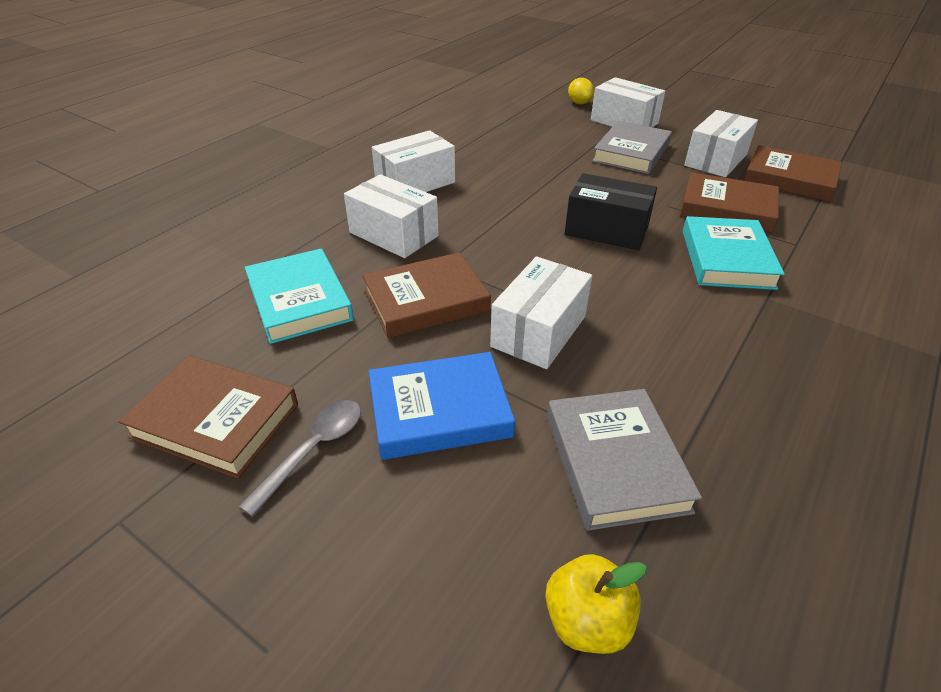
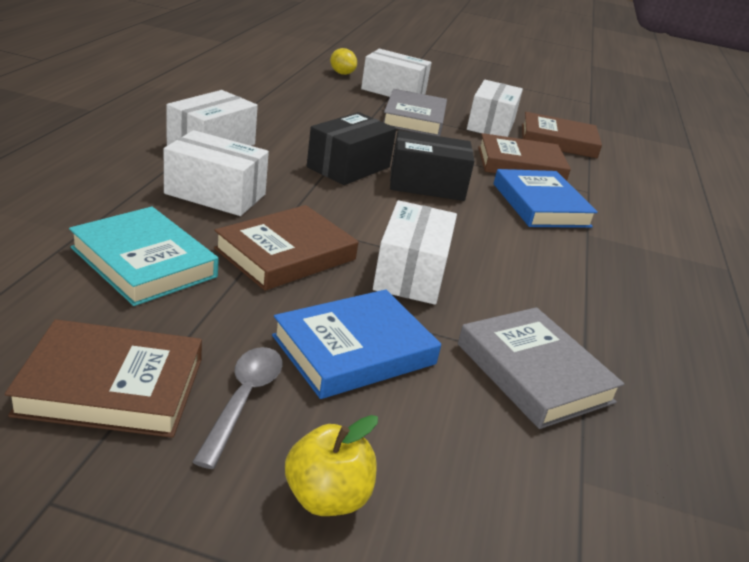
camera: 25 degrees left, 10 degrees down
yellow apple [545,554,647,654] -> yellow apple moved to [285,415,378,516]
turquoise book [683,216,785,290] -> blue book [494,169,598,228]
none -> black box [307,112,396,185]

